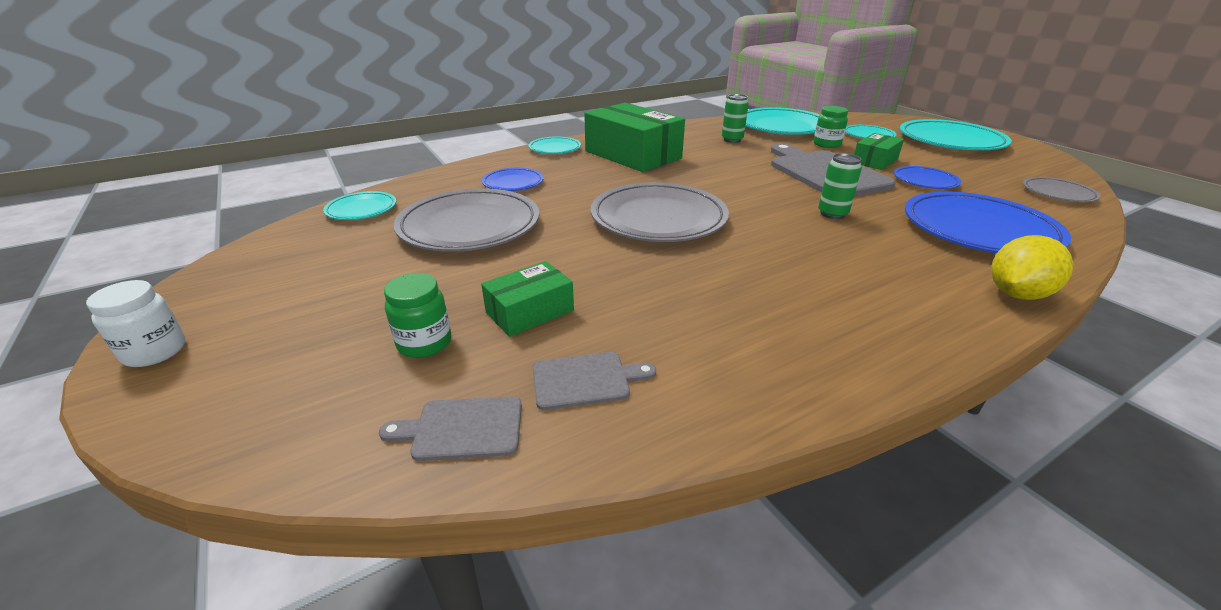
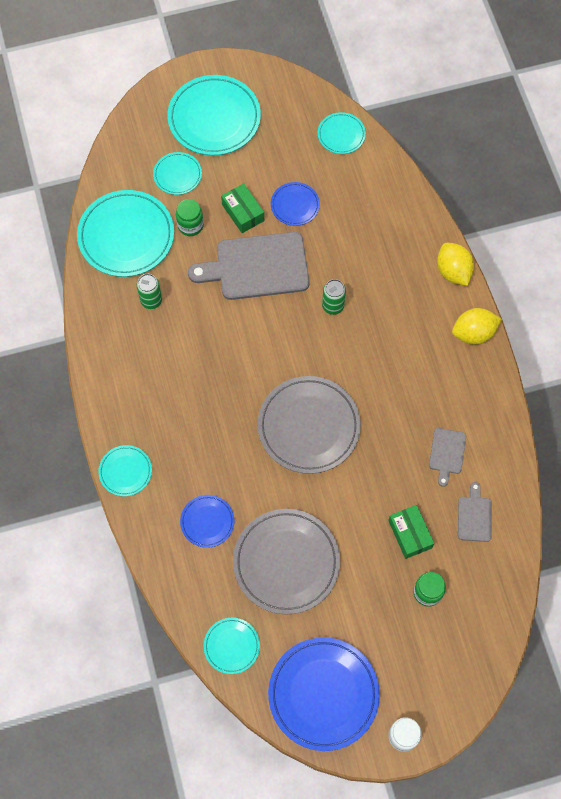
camera: 75 degrees left, 35 degrees up
grey cutting board [379,396,522,461] -> grey cutting board moved to [429,428,466,487]
green box [584,103,685,172] -> none
blue plate [905,192,1071,253] -> blue plate moved to [268,637,380,751]
grey plate [1023,177,1101,202] -> turquoise plate [318,112,366,154]
none -> yellow lemon [452,308,502,345]

